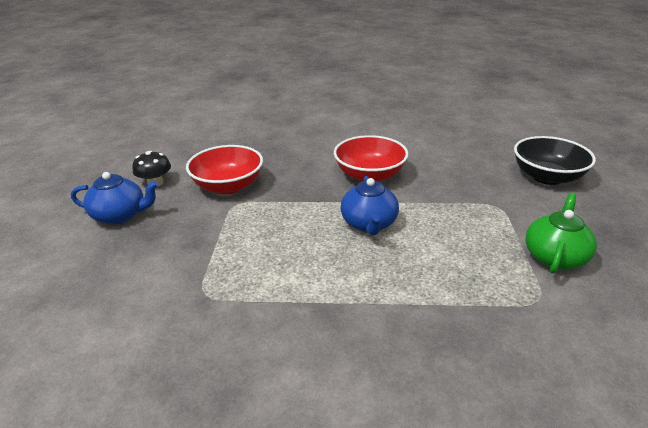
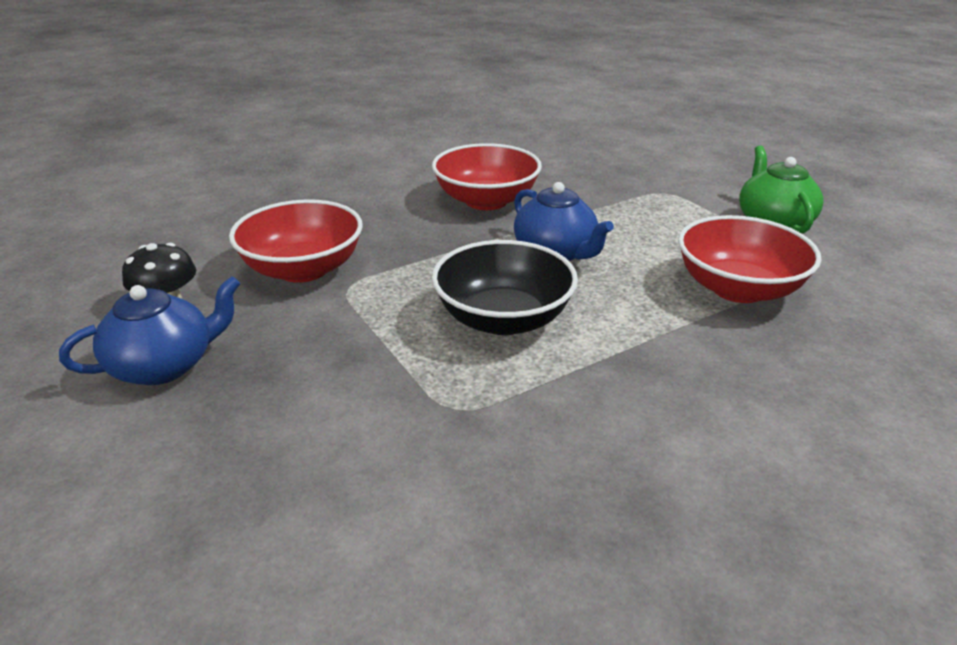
camera: 35 degrees left, 0 degrees up
black bowl [514,136,596,185] -> black bowl moved to [432,240,578,335]
none -> red bowl [678,215,821,303]

